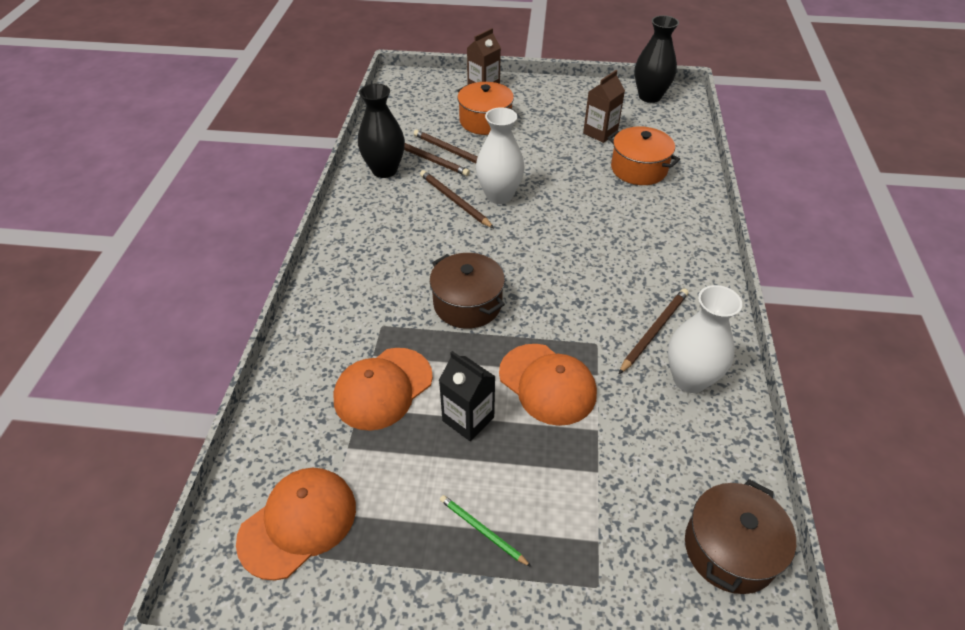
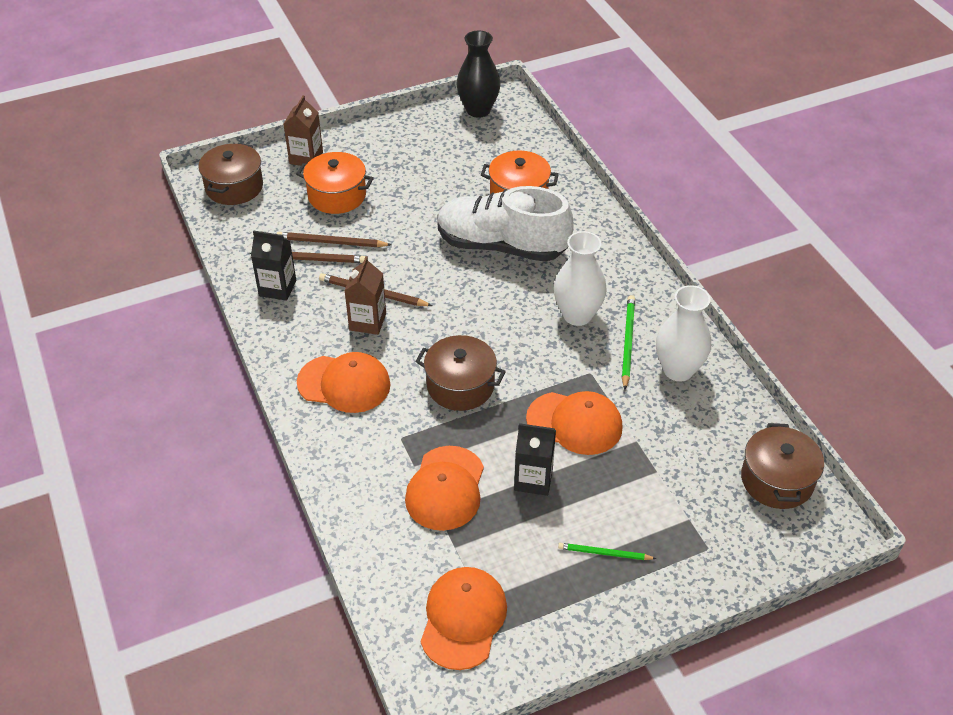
camera: 30 degrees left, 0 degrees up
black vase [358,83,405,178] -> black carton [251,231,296,301]
white vase [476,107,525,204] -> white vase moved to [554,231,607,326]
brown carton [583,70,625,143] -> brown carton moved to [344,256,386,335]
brown pencil [619,288,689,374] -> green pencil [622,295,635,390]
none -> brown pot [198,143,263,205]
none -> orange cap [297,352,391,413]
none -> white shoe [438,186,573,262]

